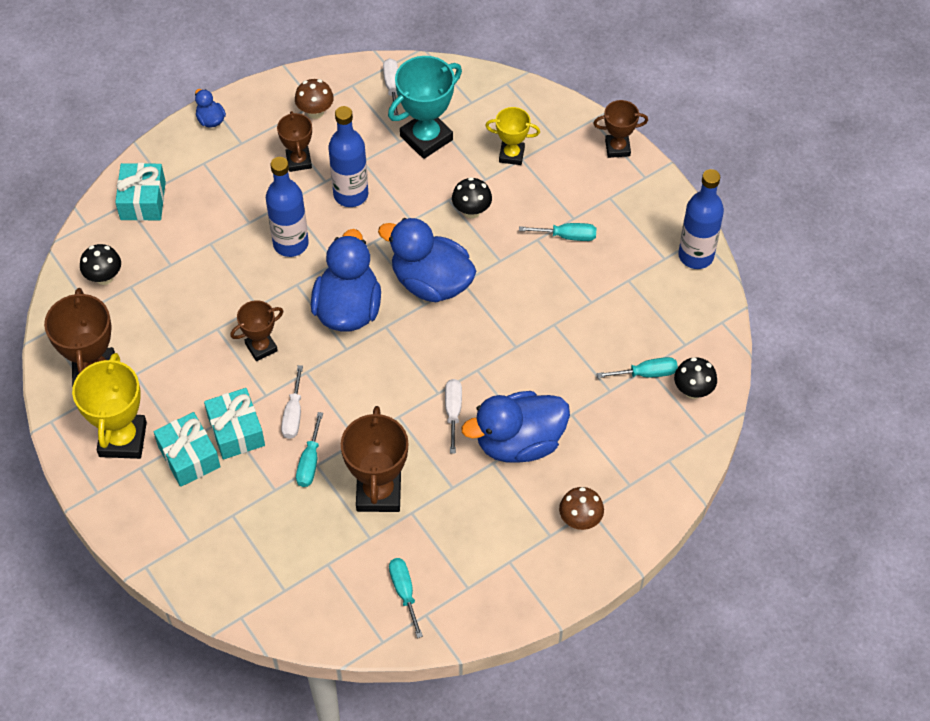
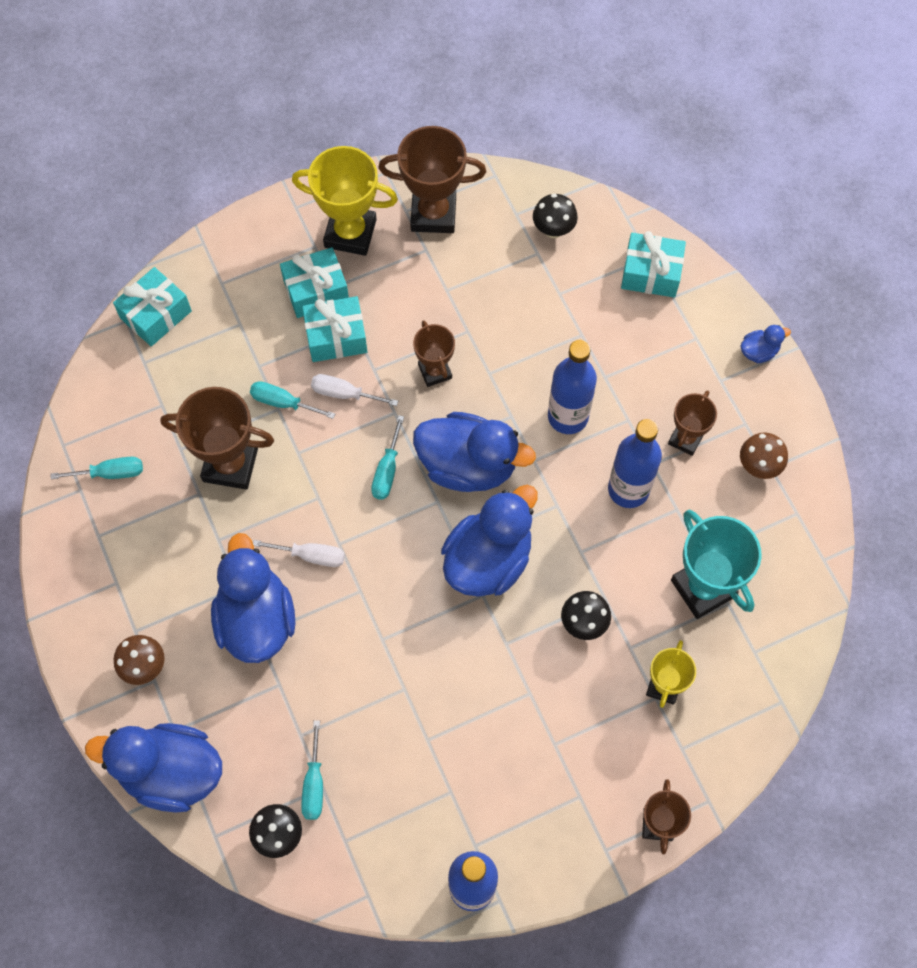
camera: 100 degrees right, 10 degrees up
brown trophy [277,111,312,172] -> brown trophy turned 60 degrees counterclockwise [668,390,717,456]
white screwdriver [383,58,399,116] -> none
turquoise screwdriver [519,223,596,241] -> turquoise screwdriver moved to [371,415,404,500]
none -> blue duck [85,723,222,813]
none -> turquoise gift [113,267,192,347]

